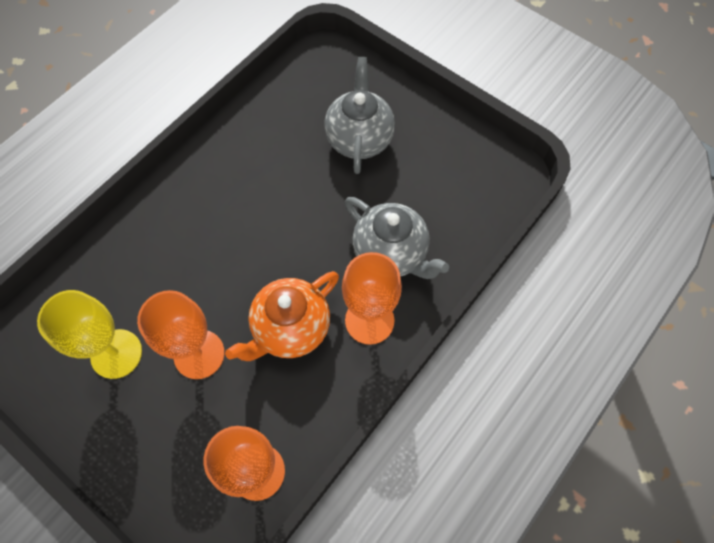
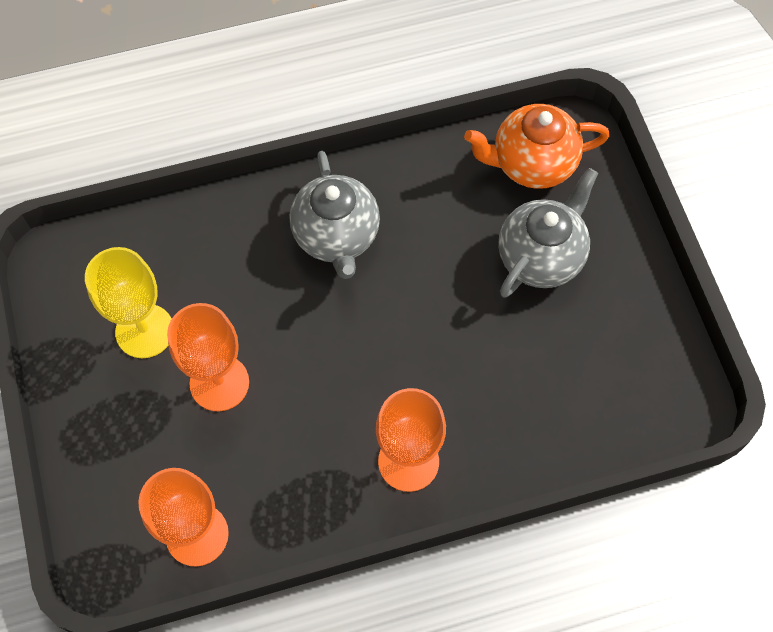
camera: 35 degrees right, 0 degrees up
orange teapot [225,271,339,361] -> orange teapot moved to [464,104,610,189]
grey teapot [345,197,449,279] -> grey teapot moved to [290,151,380,279]

